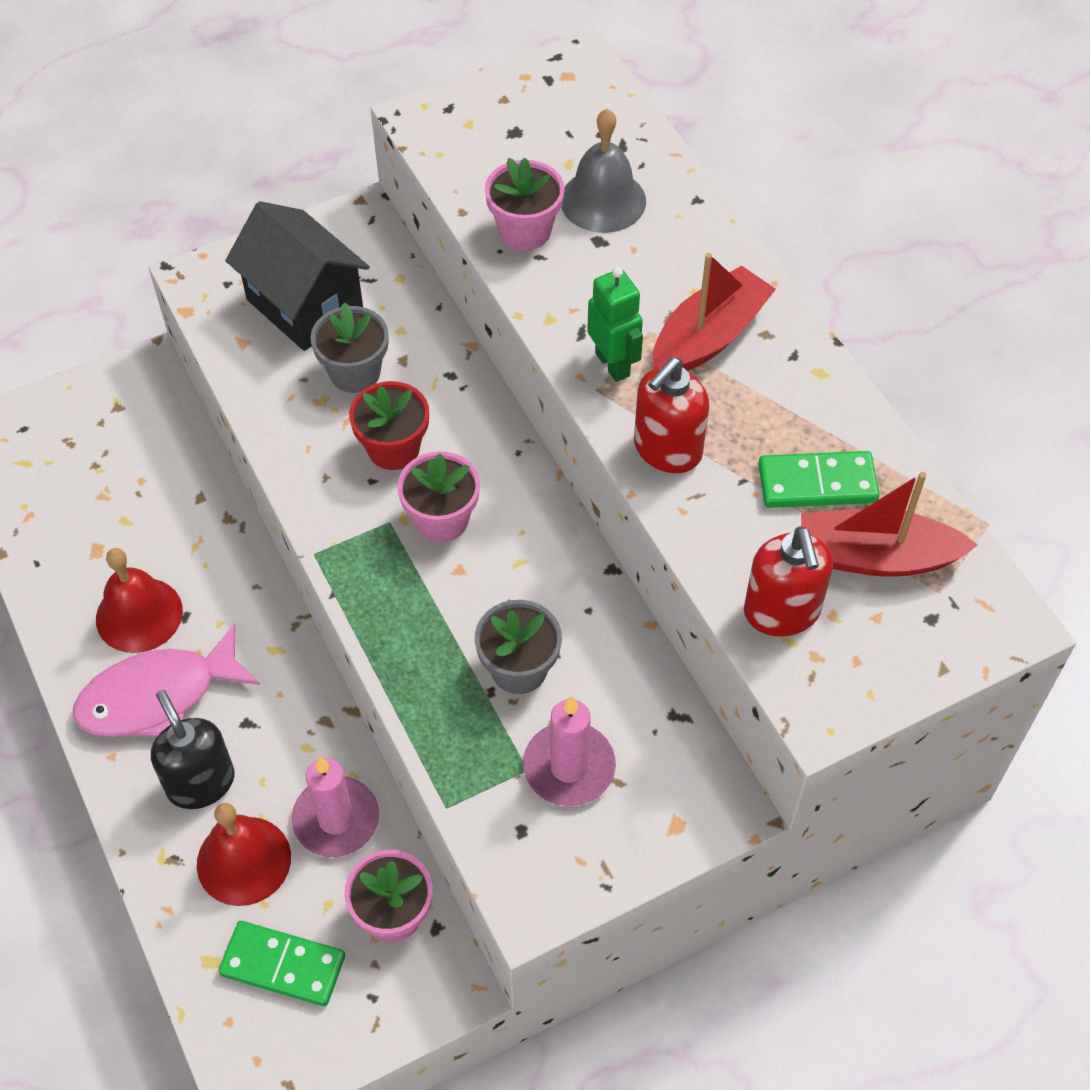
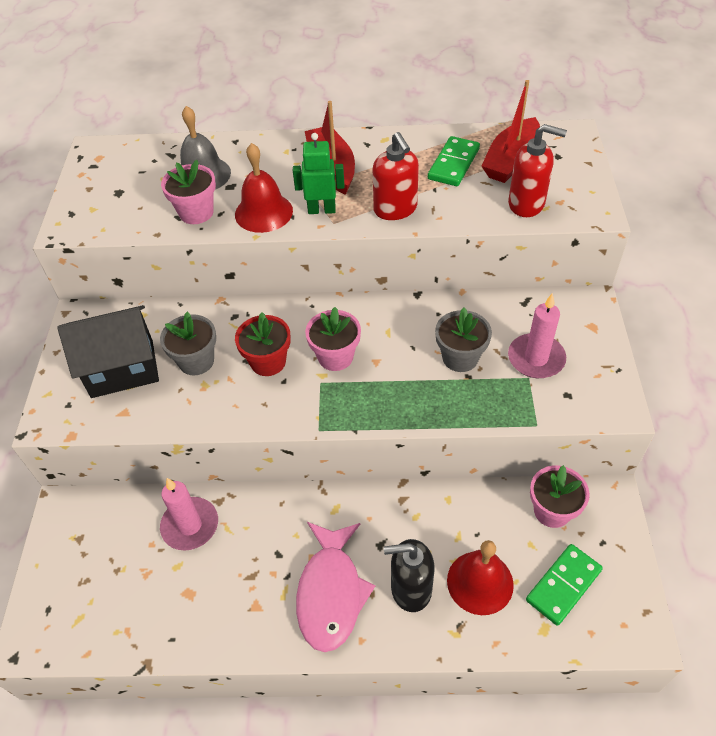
camera: 60 degrees left, 5 degrees down
red bell [96,548,183,653] -> red bell moved to [235,143,293,233]
pink candle [292,757,379,857] -> pink candle moved to [160,478,218,551]

